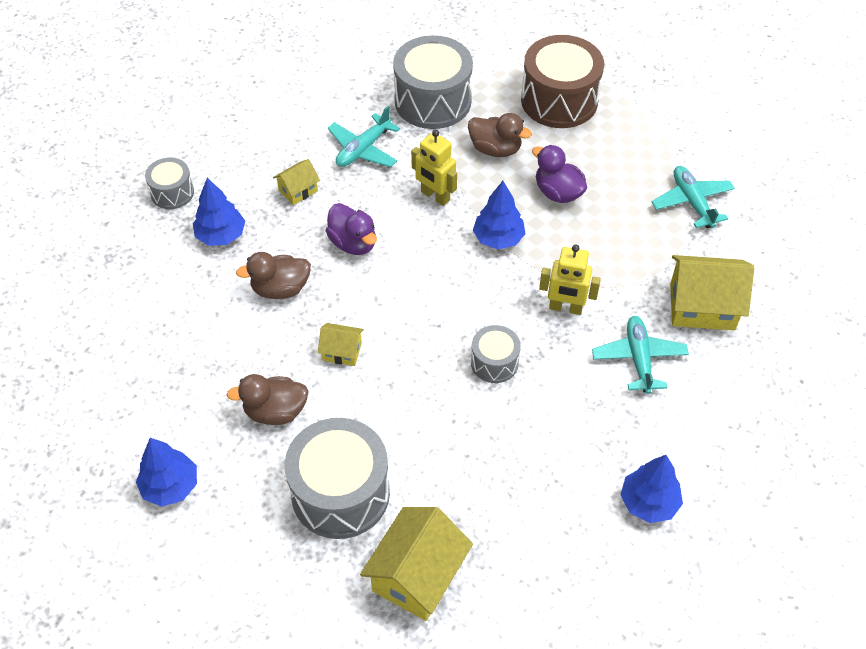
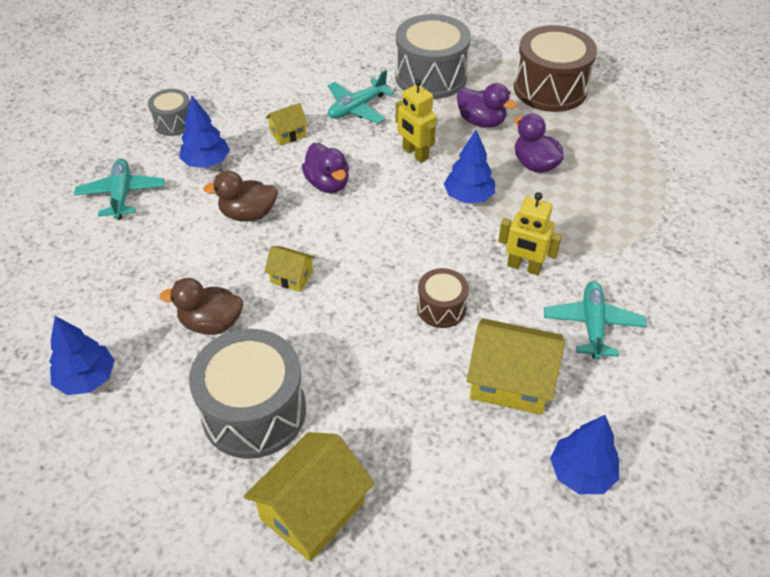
camera: 10 degrees right, 5 degrees down
brown duck [468,113,532,157] -> purple duck [457,83,517,128]
grey drum [471,325,521,383] -> brown drum [417,268,469,328]
turquoise plane [652,166,735,228] -> turquoise plane moved to [74,158,164,220]
yellow house [670,255,754,331] -> yellow house moved to [467,318,565,415]

